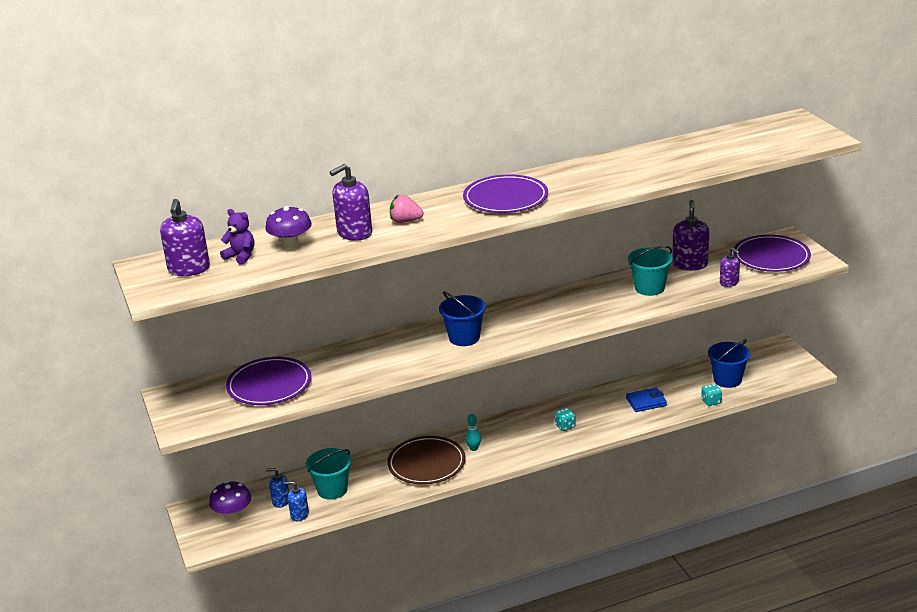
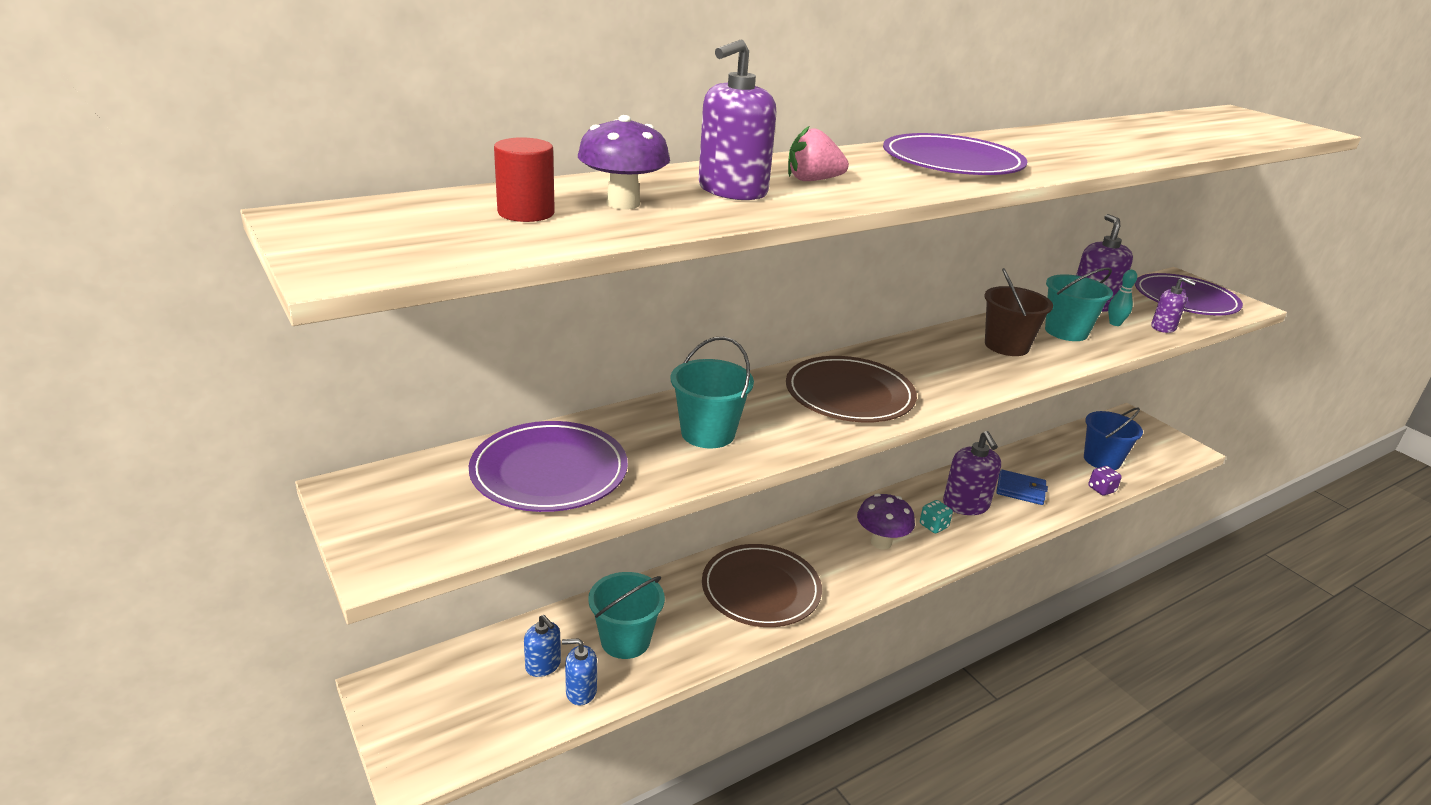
camera: 15 degrees left, 0 degrees up
purple soap dispenser [160,199,210,276] -> purple soap dispenser moved to [943,431,1001,515]
purple mushroom [209,481,251,522] -> purple mushroom moved to [857,493,915,550]
purple teddy bear [220,209,254,265] -> red cylinder [494,137,555,222]
blue soap dispenser [266,468,289,508] -> blue soap dispenser turned 135 degrees counterclockwise [524,615,561,677]
blue bucket [439,291,486,346] -> brown plate [786,356,917,422]
turquoise bowling pin [465,414,481,451] -> turquoise bowling pin moved to [1108,270,1137,326]
blue wallet [626,387,667,412] -> blue wallet turned 45 degrees clockwise [996,470,1048,505]
turquoise dice [701,384,722,406] -> purple dice [1088,466,1122,496]
none -> turquoise bucket [671,337,754,448]
none -> brown bucket [984,268,1053,356]

